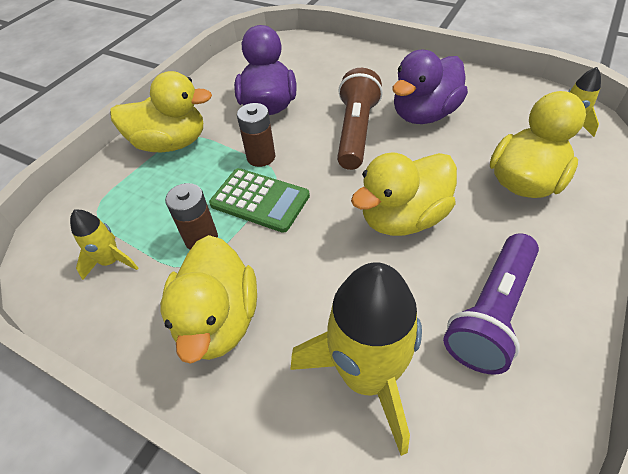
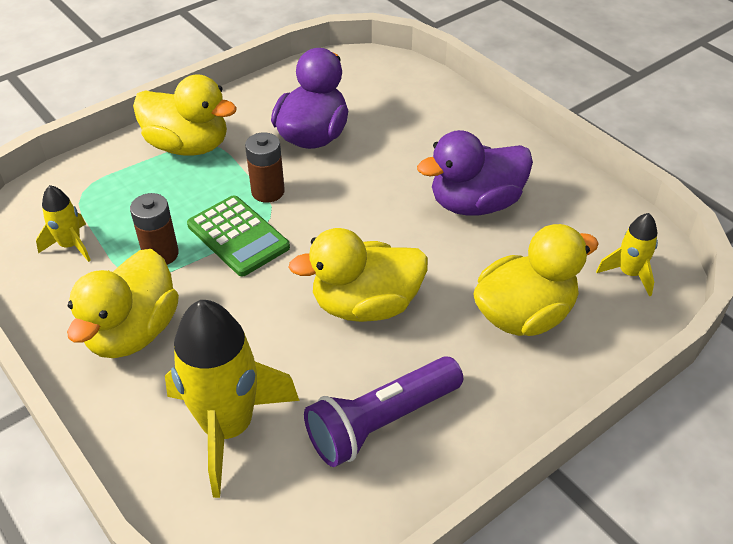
camera: 20 degrees right, 5 degrees down
brown flashlight [337,68,383,170] -> none

